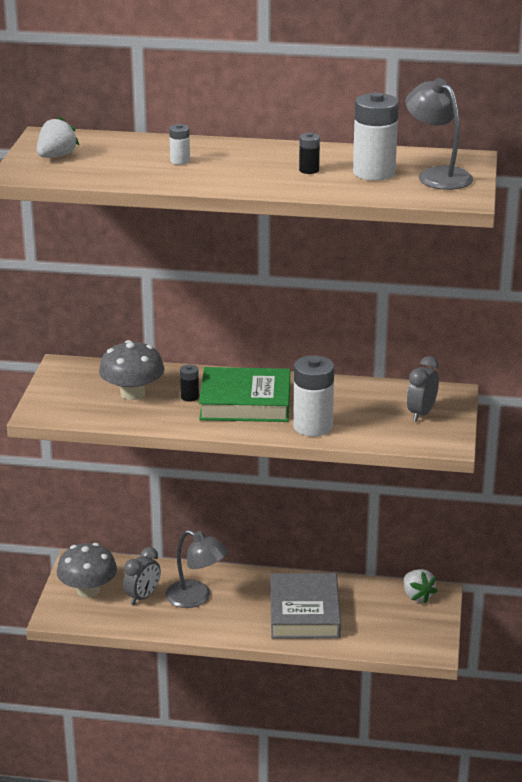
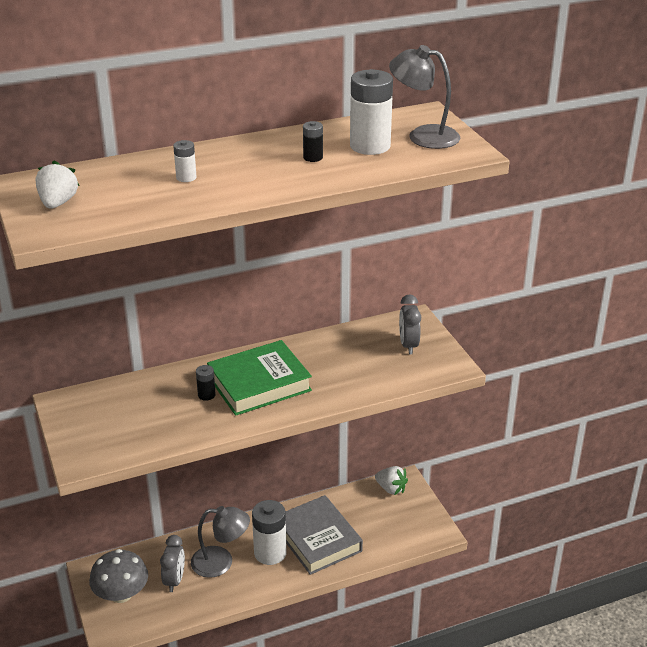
camera: 30 degrees left, 5 degrees up
grey mushroom [99,340,165,400] -> none
white battery [293,355,334,436] -> white battery moved to [252,500,287,565]

